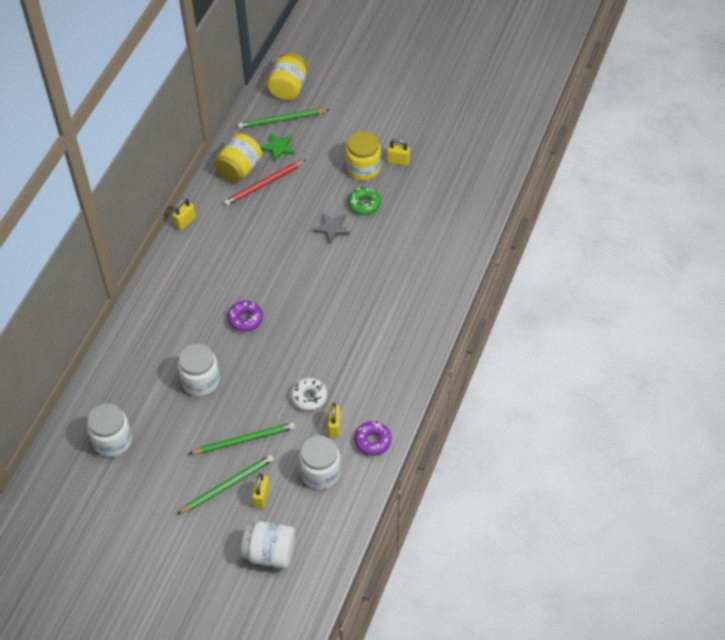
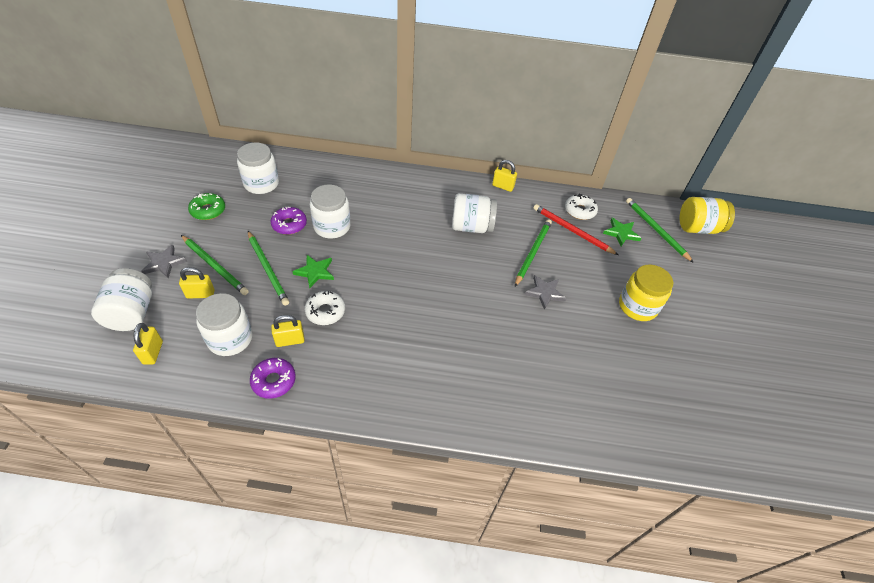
camera: 70 degrees right, 5 degrees down
yellow jar [214,133,262,183] -> white donut [565,193,598,220]
purple donut [227,301,263,332] -> purple donut moved to [271,207,307,235]
green donut [348,187,381,215] -> green donut moved to [188,193,225,220]
yellow padlock [387,139,410,166] -> yellow padlock moved to [133,323,163,365]
none -> grey star [142,245,187,278]
none -> green star [292,255,334,288]
none -> white jar [452,193,497,233]
none -> green pencil [515,219,552,287]

